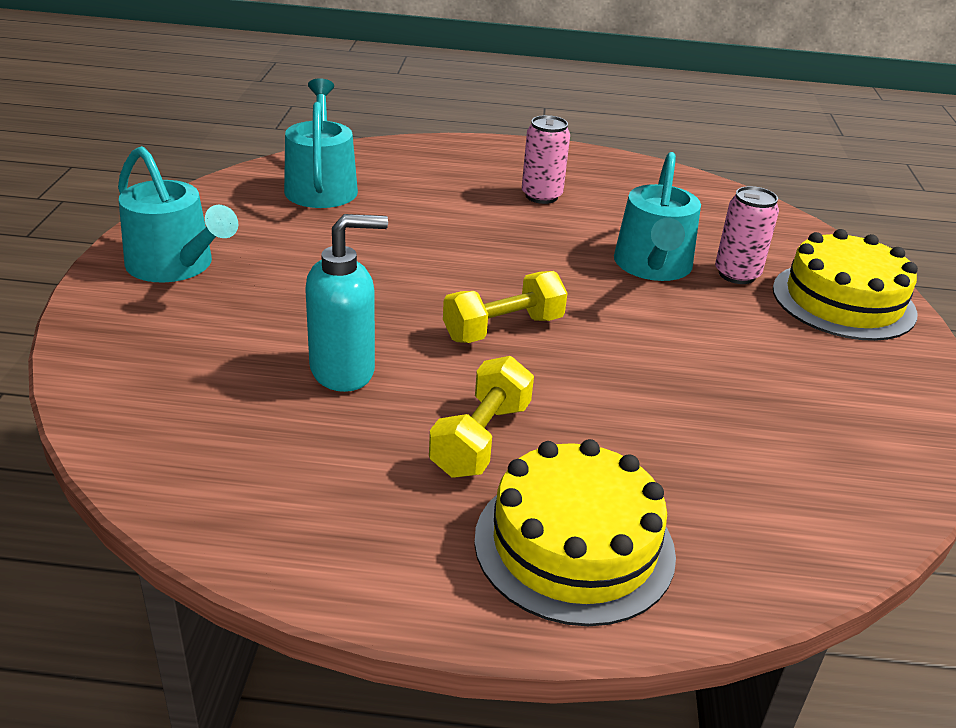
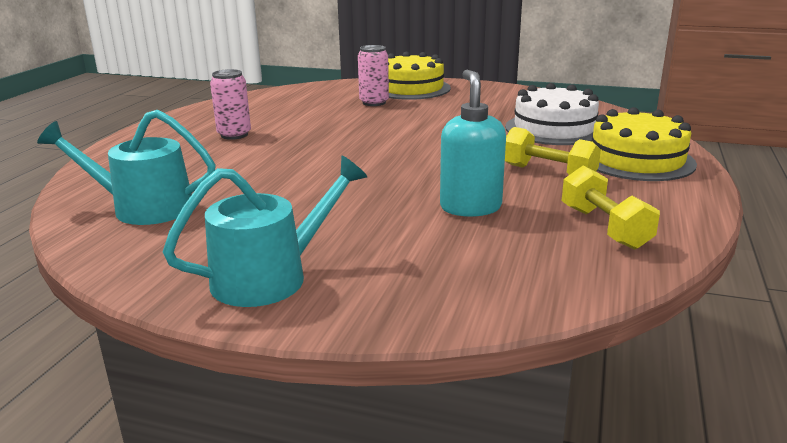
camera: 75 degrees left, 10 degrees down
yellow dumbbell [443,271,568,343] -> yellow dumbbell moved to [562,165,660,250]
turquoise watering can [614,152,701,281] -> none
none -> white cake [505,83,599,145]

